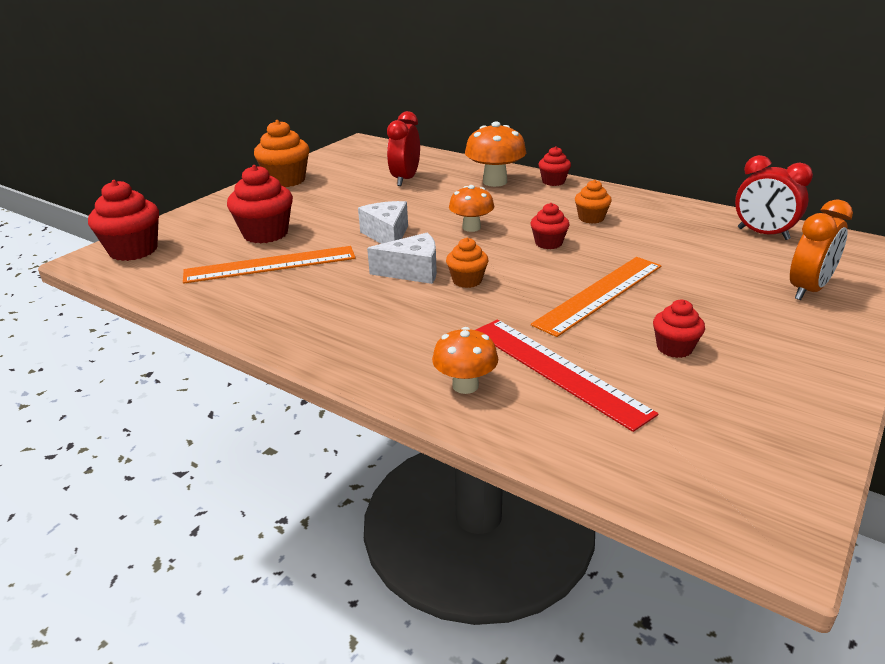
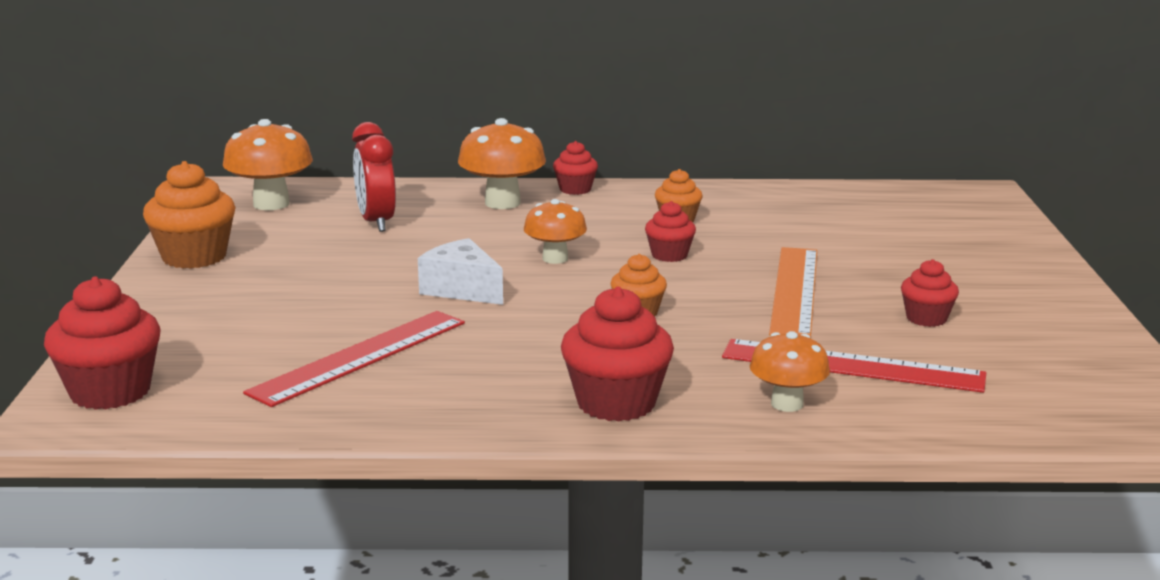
camera: 35 degrees left, 10 degrees down
orange ruler [183,246,356,284] -> red ruler [243,311,465,407]
red cupcake [227,165,293,244] -> red cupcake moved to [561,287,674,421]
white cheese [367,233,437,284] -> none
red clock [735,155,813,240] -> none
orange clock [790,199,853,300] -> none
none -> orange mushroom [223,119,313,210]

